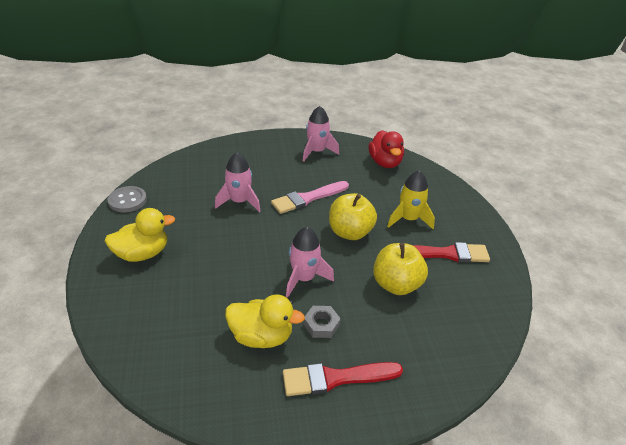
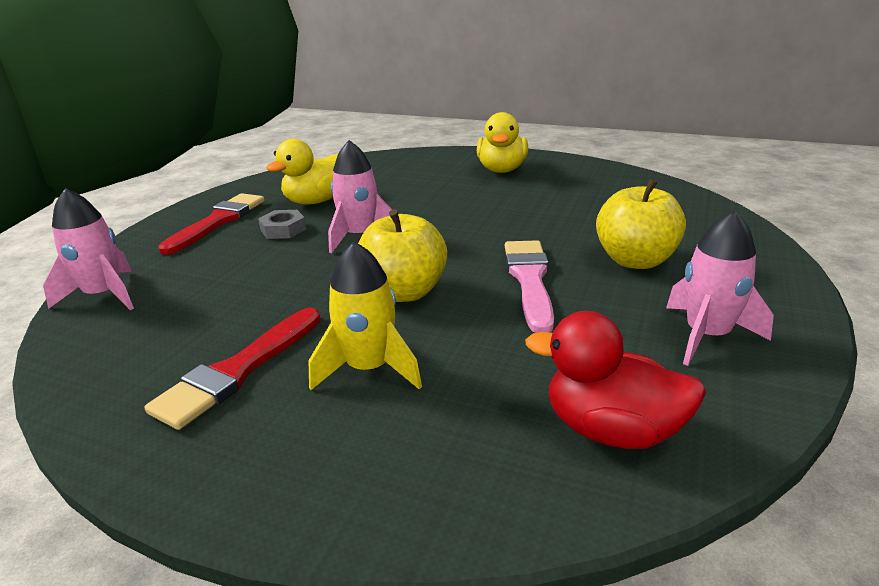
camera: 125 degrees right, 10 degrees down
grey button [108,186,147,212] -> none
pink rocket [215,152,260,212] -> pink rocket moved to [43,188,134,310]
yellow apple [373,243,428,295] -> yellow apple moved to [596,179,686,269]

